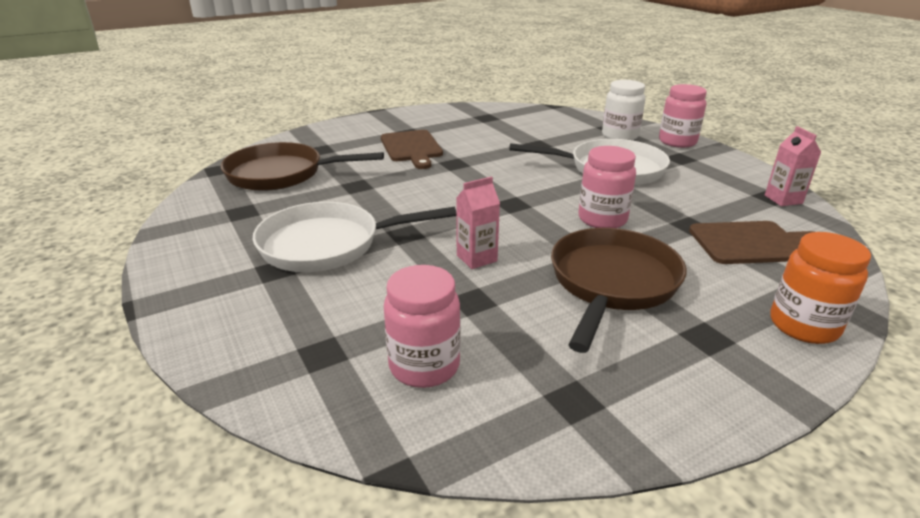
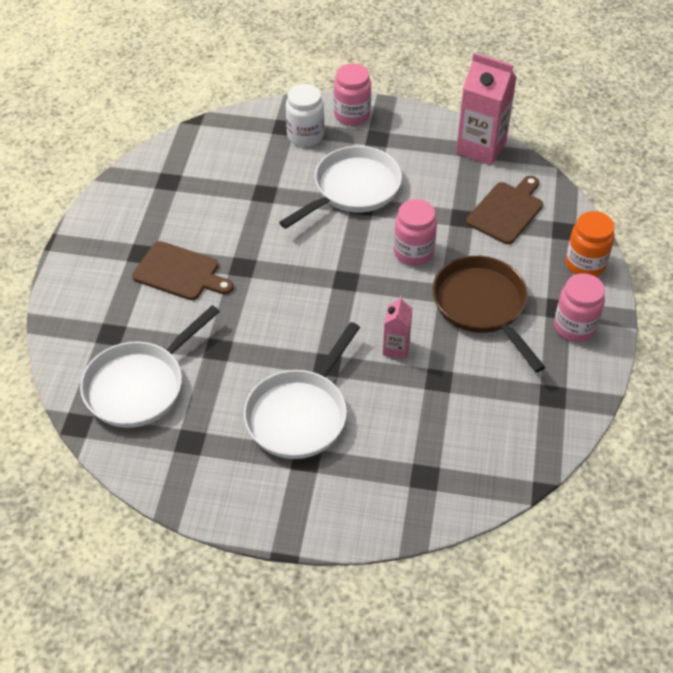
camera: 50 degrees left, 20 degrees up
brown pan [221,142,384,191] -> white pan [80,305,220,428]
pink jar [384,265,461,388] -> pink jar moved to [554,273,605,342]
pink carton [765,126,822,206] -> pink carton [456,53,517,165], size x1.88

